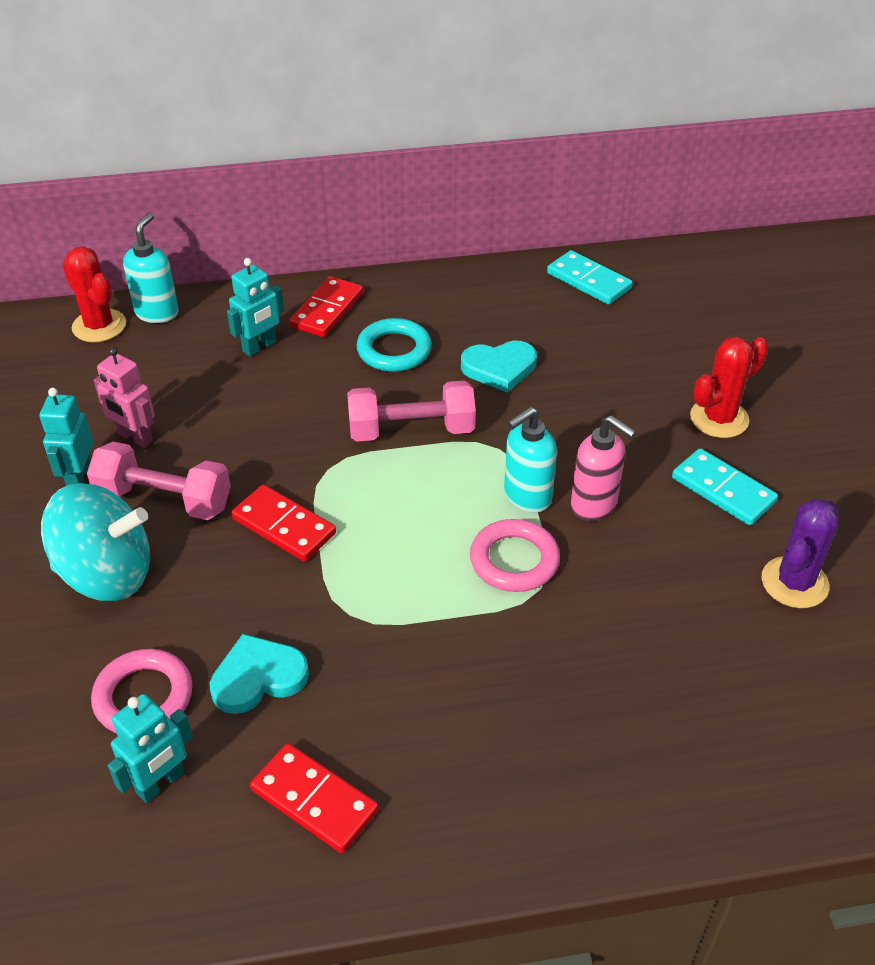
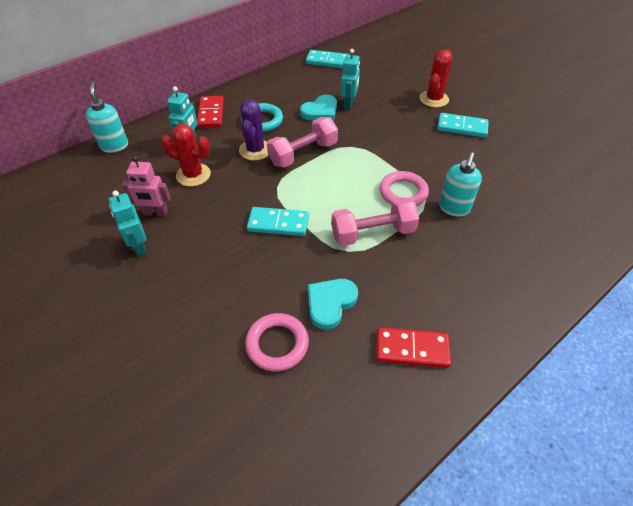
camera: 30 degrees left, 5 degrees up
turquoise spinning top [41,483,150,601] -> none
red cactus [62,246,126,342] -> red cactus moved to [161,124,211,187]
pink dumbbell [87,442,231,520] -> pink dumbbell moved to [331,198,419,246]
turquoise robot [108,694,193,803] -> turquoise robot moved to [340,49,360,110]
red domino [231,485,336,561] -> turquoise domino [247,207,309,236]
turquoise soap dispenser [504,407,557,513] -> turquoise soap dispenser moved to [439,152,482,217]
pink soap dispenser [571,415,636,521] -> none
purple cactus [761,498,838,608] -> purple cactus moved to [239,99,268,160]

